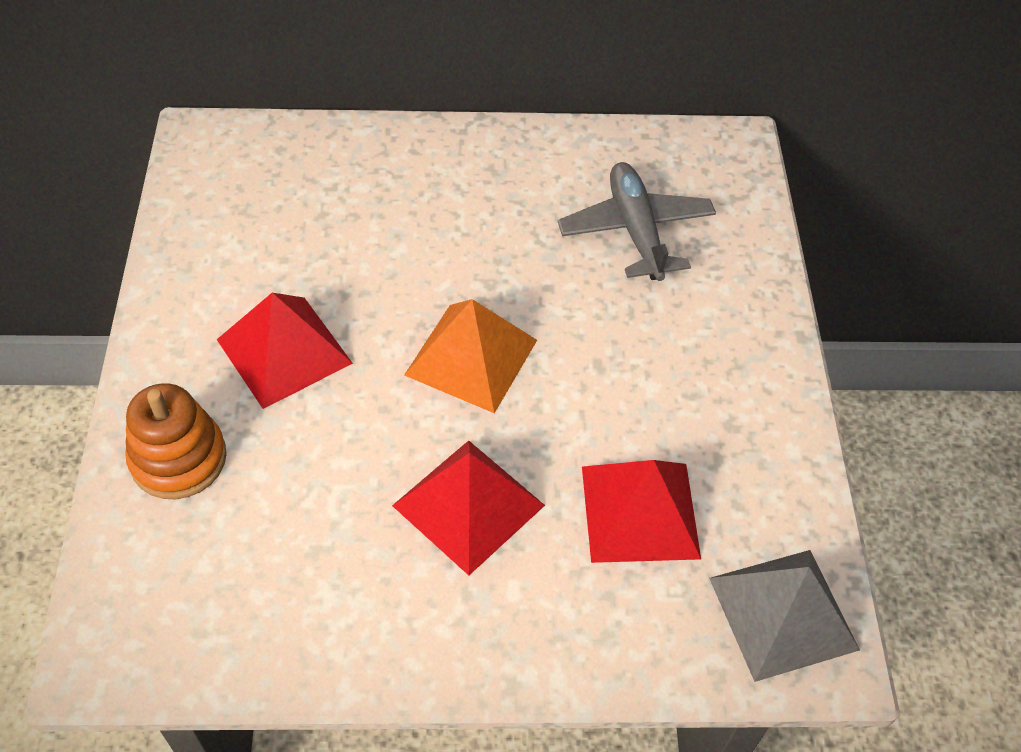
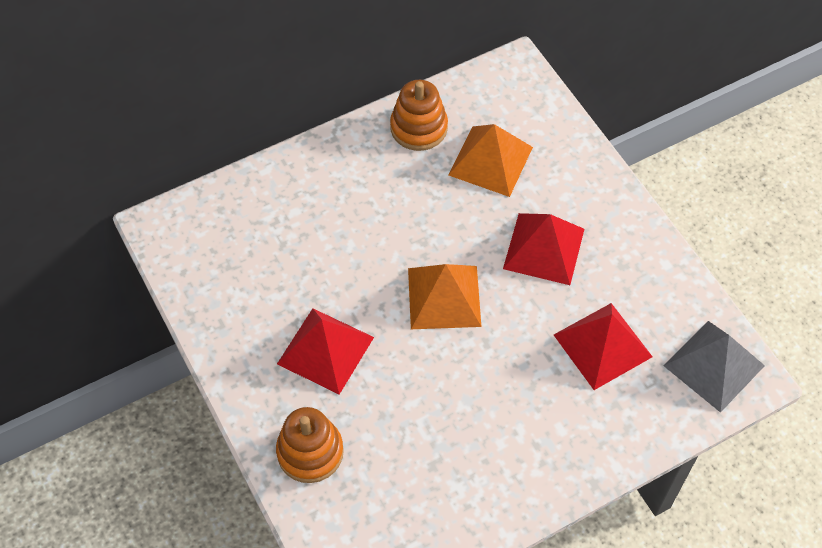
camera: 25 degrees left, 5 degrees up
red pyramid [392,440,545,575] -> red pyramid moved to [503,213,584,285]
grey plane [558,162,716,281] -> orange pyramid [449,124,533,197]
none -> orange stacking toy [390,80,448,151]

